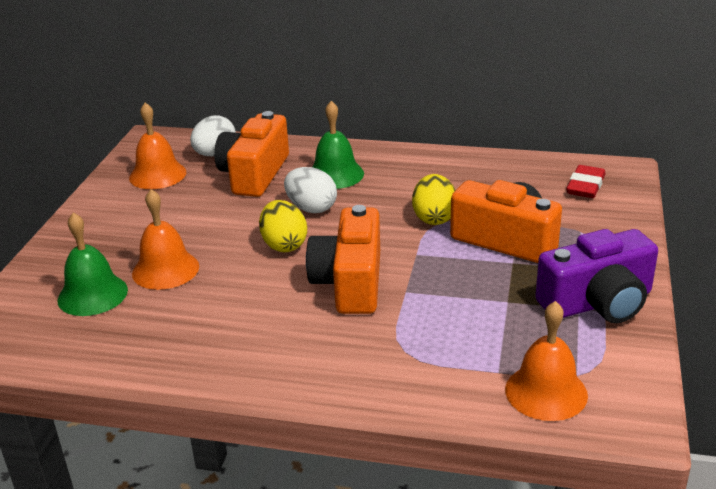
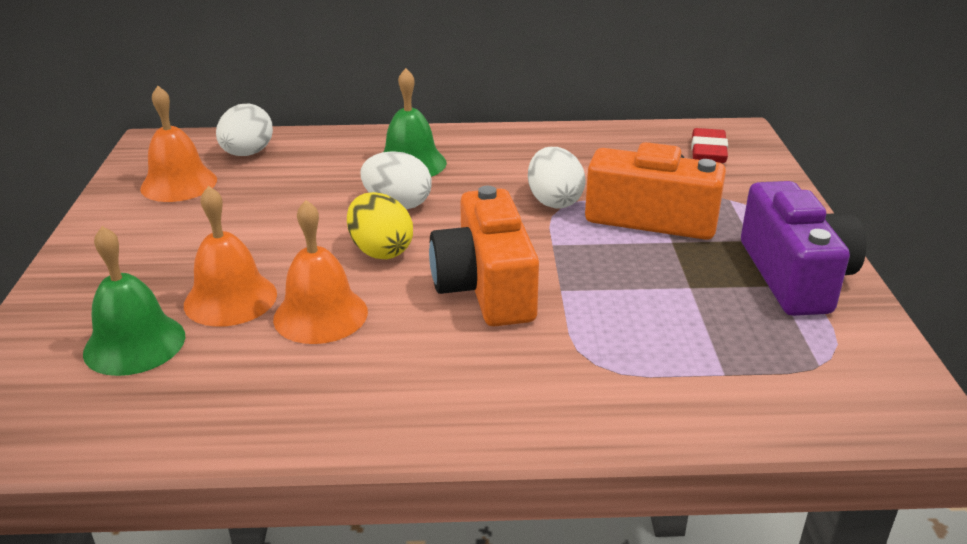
camera: 15 degrees left, 0 degrees up
orange camera [214,111,289,197] -> none
yellow egg [412,174,456,225] -> white egg [528,147,586,208]
orange bell [505,301,588,421] -> orange bell moved to [273,200,368,344]
purple camera [535,229,658,323] -> purple camera turned 60 degrees counterclockwise [741,181,866,316]

